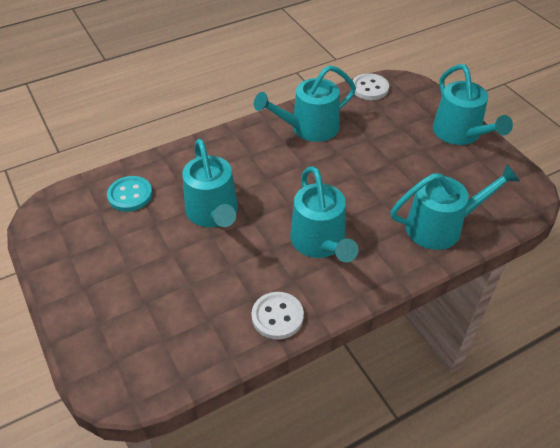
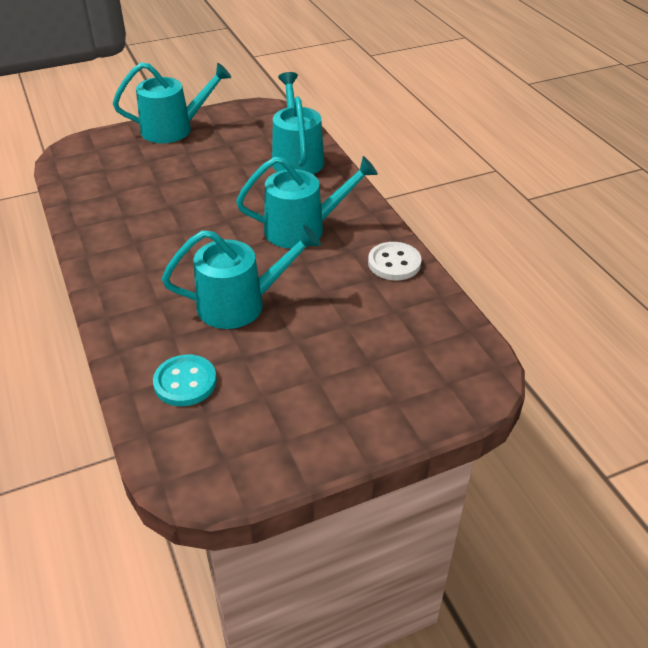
camera: 85 degrees left, 5 degrees down
turquoise watering can [254,65,356,142] -> none
white button [353,73,389,100] -> none

